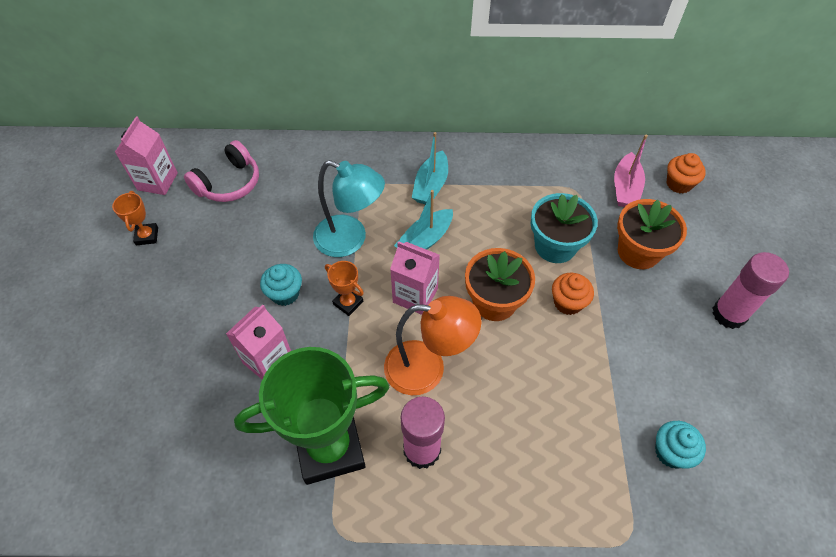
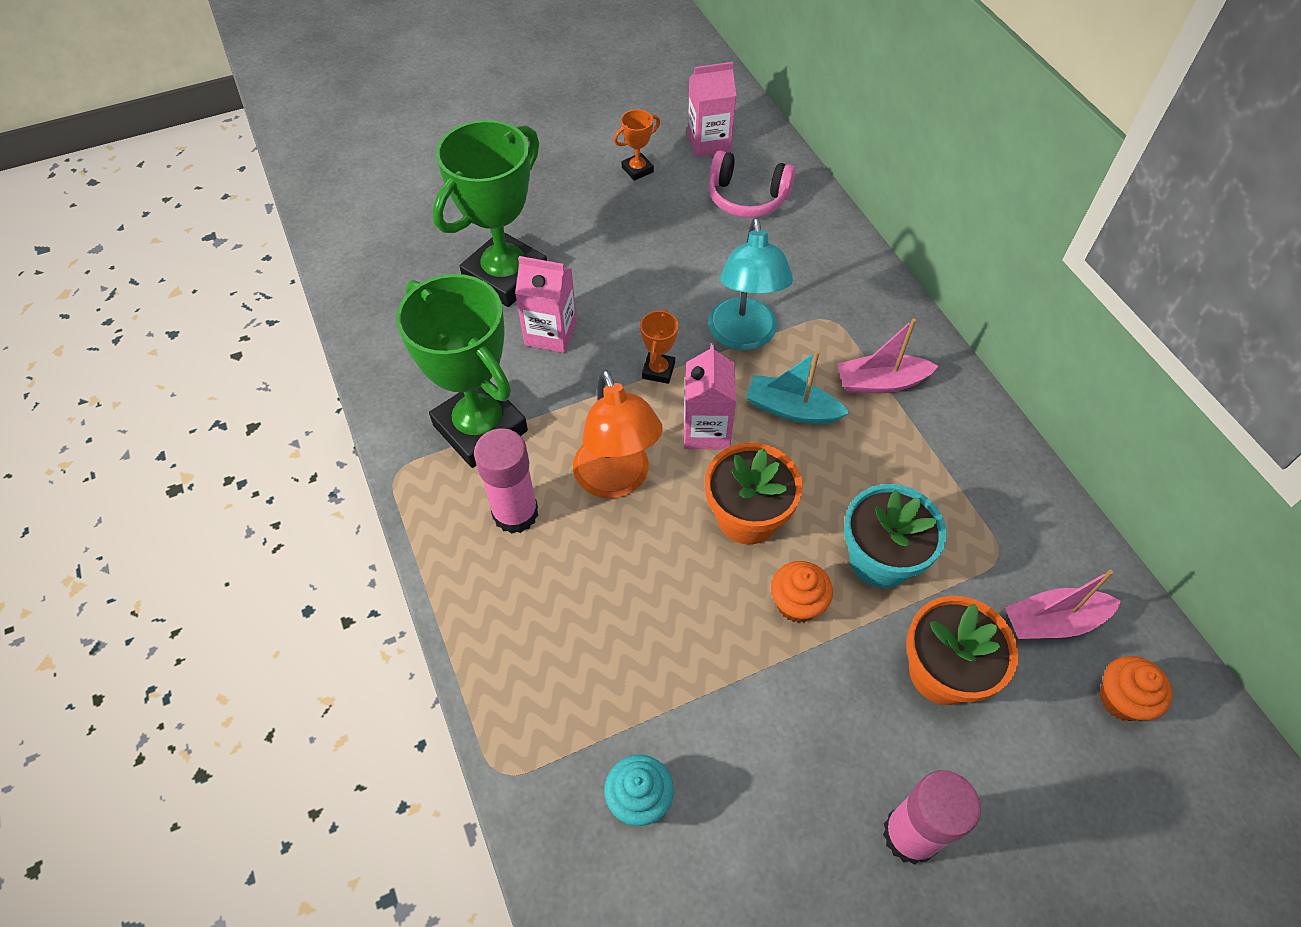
camera: 65 degrees right, 0 degrees up
turquoise cupcake [260,264,302,306] -> none
turquoise boat [412,132,448,204] -> pink boat [837,318,938,394]
none -> green trophy [433,120,547,307]

